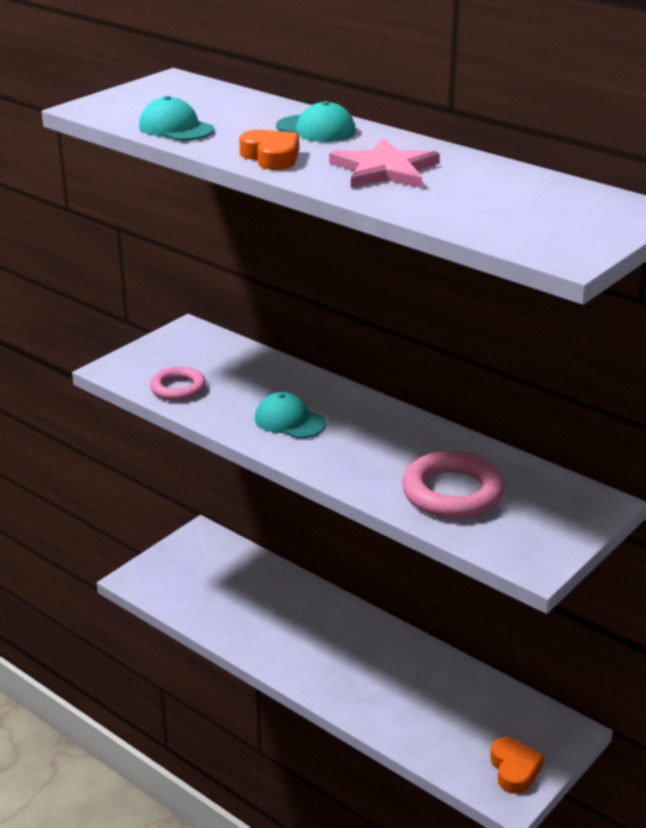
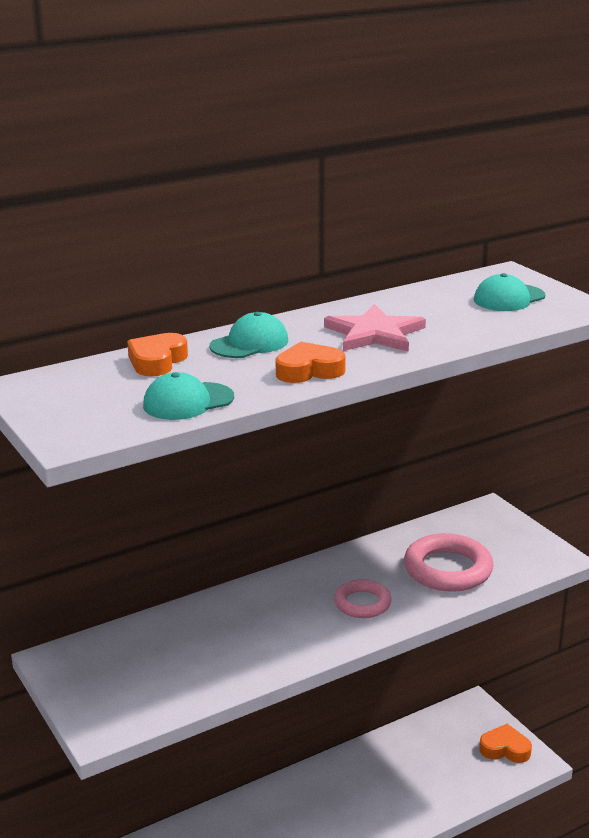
camera: 70 degrees left, 5 degrees down
pink ring [150,367,206,401] -> pink ring moved to [334,579,391,618]
turquoise cap [255,392,327,438] -> turquoise cap moved to [474,273,545,311]
none -> orange heart [127,333,188,376]

